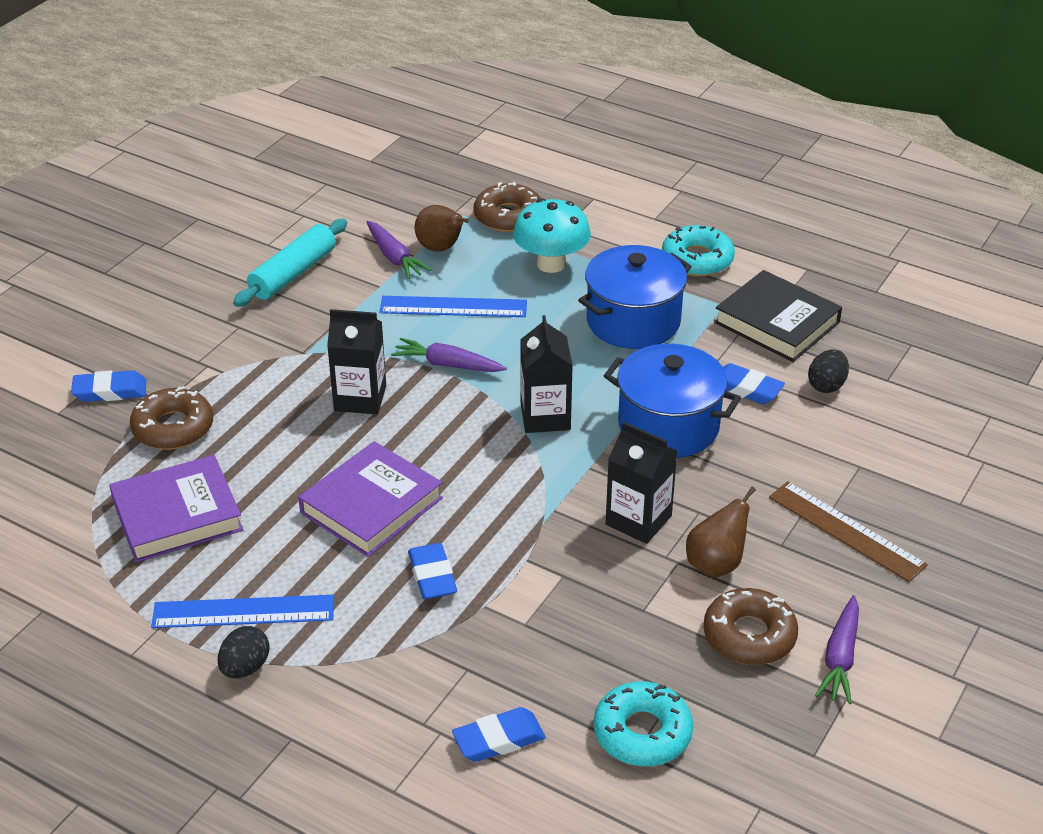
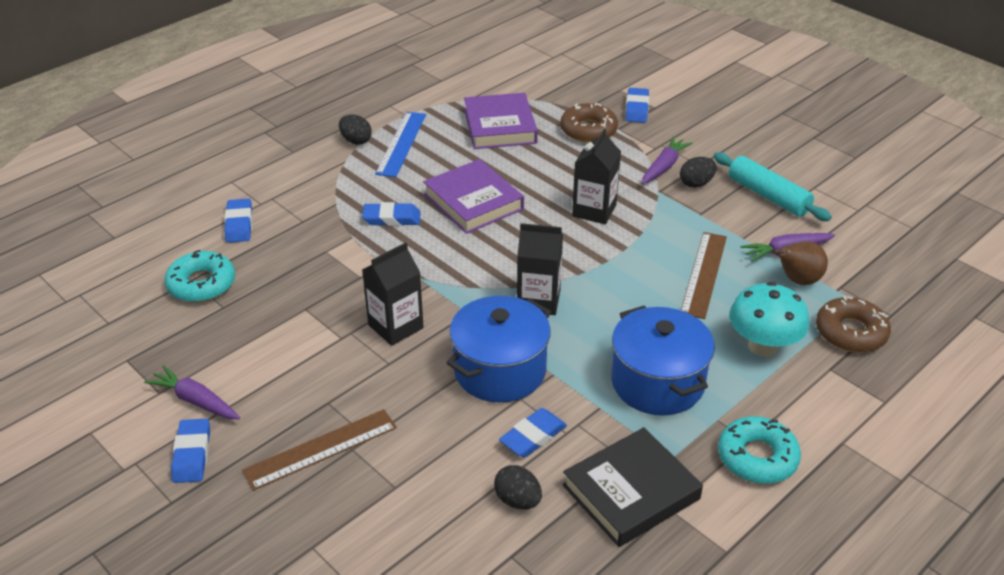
camera: 105 degrees right, 0 degrees up
blue ruler [379,296,527,317] -> brown ruler [681,232,727,319]
purple carrot [391,338,507,372] -> purple carrot moved to [642,136,692,184]
brown pear [686,487,756,578] -> none
brown donut [704,588,798,665] -> none
none -> blue eraser [171,419,210,483]
none -> black egg [680,157,717,188]

